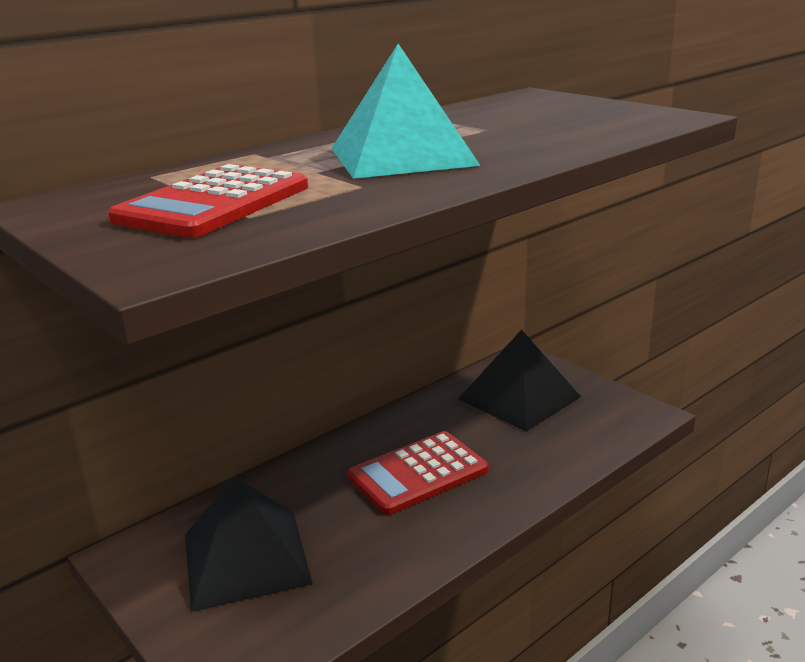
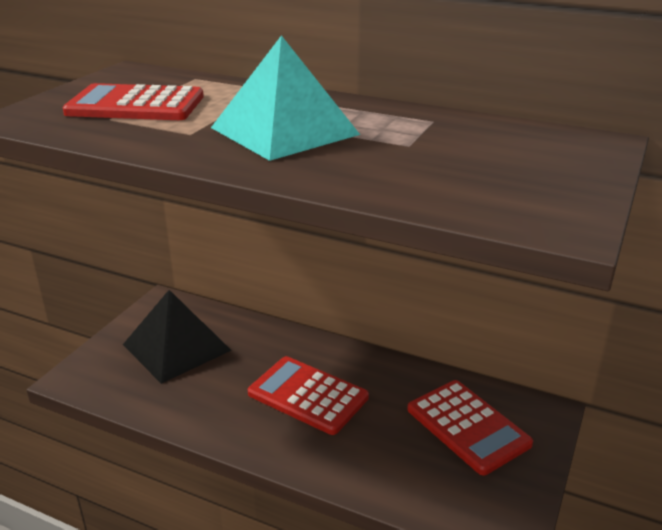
camera: 65 degrees right, 5 degrees up
black pyramid [458,329,581,431] -> red calculator [407,380,533,475]

